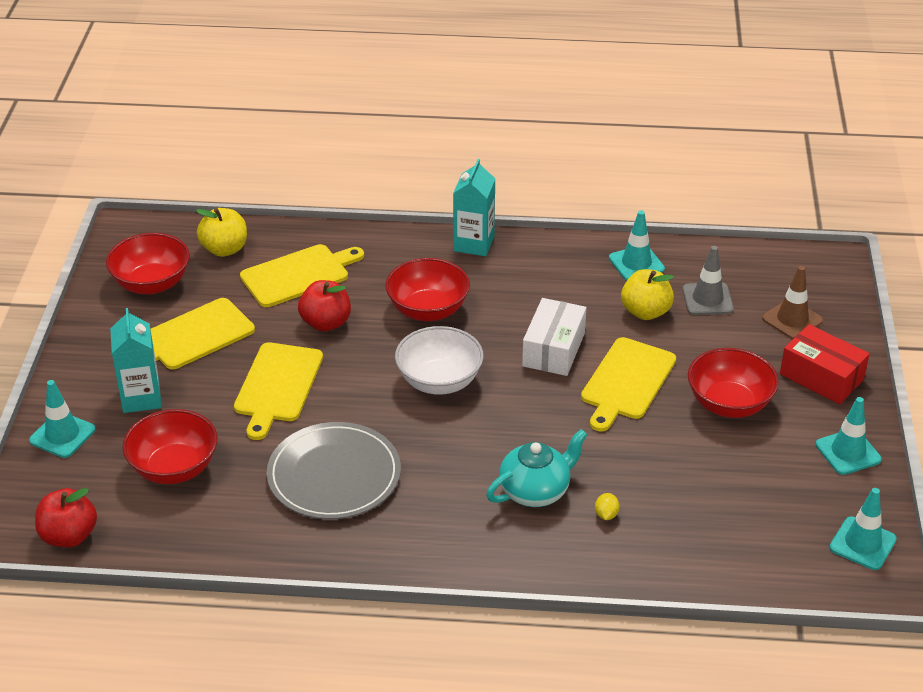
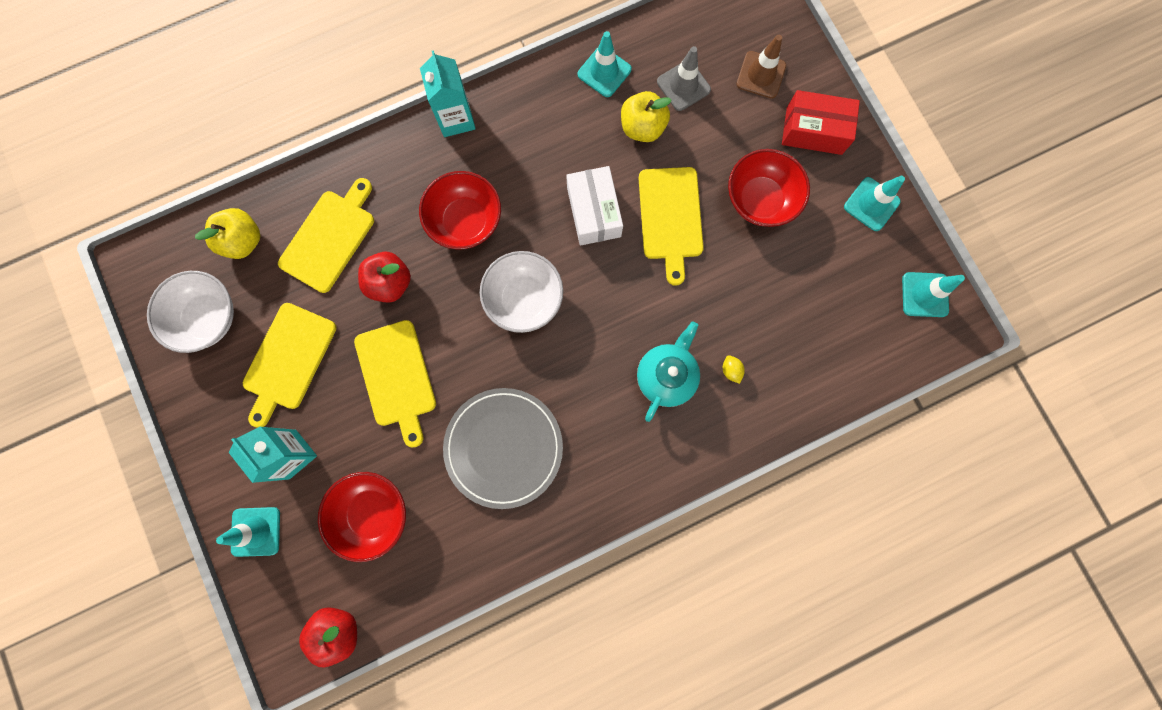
camera: 30 degrees left, 40 degrees up
red bowl [106,233,190,294] -> white bowl [147,271,234,353]

